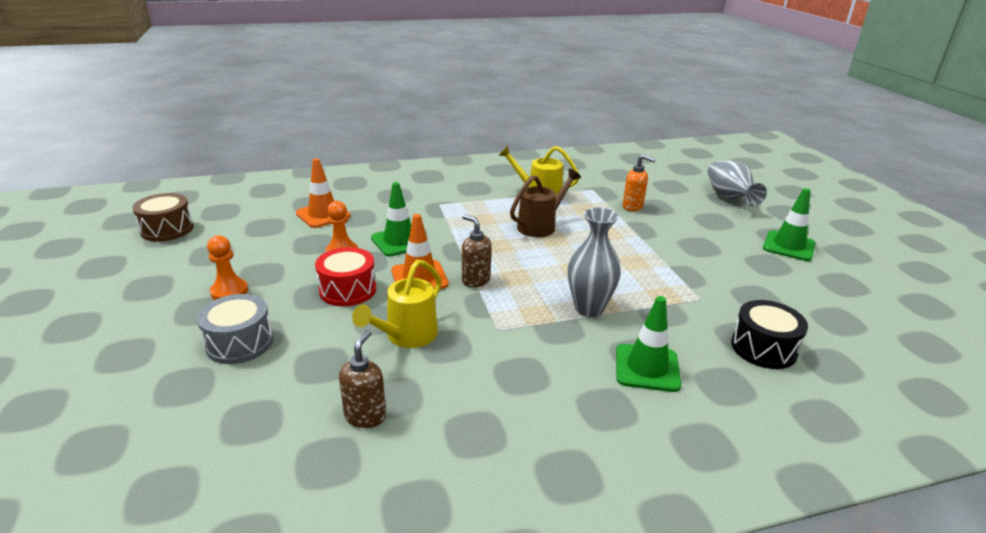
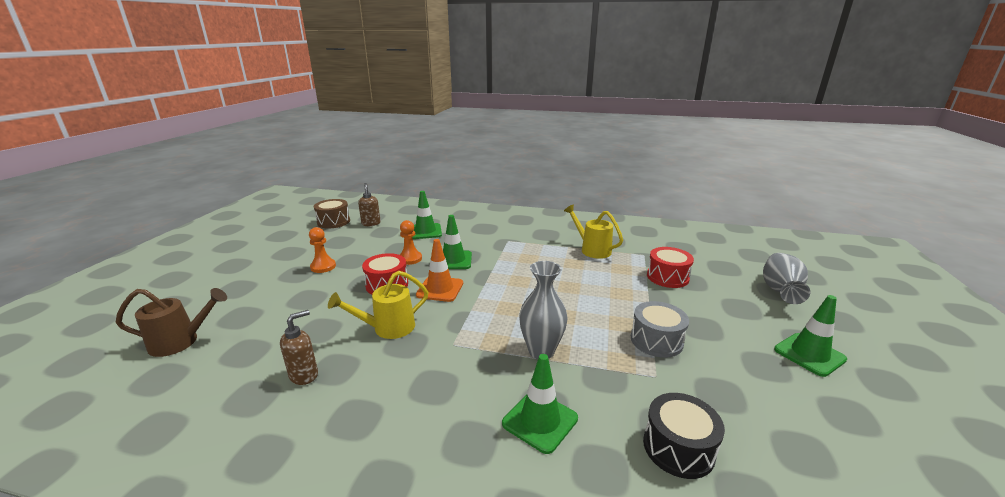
camera: 30 degrees right, 5 degrees down
grey drum [197,294,273,364] -> grey drum moved to [631,301,689,358]
orange traffic cone [296,158,351,228] -> green traffic cone [412,191,442,239]
brown soap dispenser [462,214,491,287] -> brown soap dispenser moved to [358,183,381,226]
brown watering can [510,169,581,237] -> brown watering can moved to [116,288,227,357]
orange soap dispenser [623,155,656,212] -> red drum [647,247,694,288]

